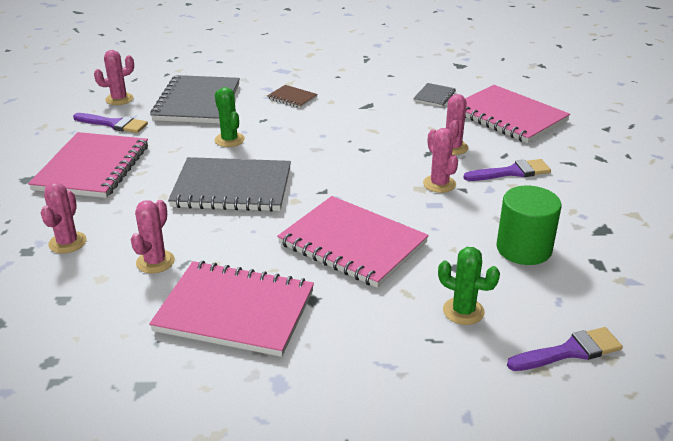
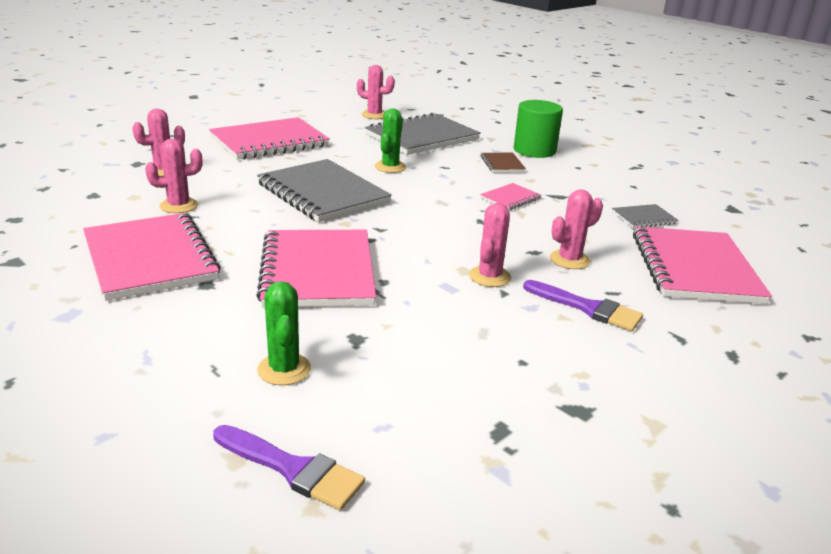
camera: 45 degrees right, 5 degrees down
purple brush [73,113,148,133] -> none
green cylinder [496,186,561,265] -> green cylinder moved to [514,100,563,158]
none -> pink notebook [480,183,541,210]

